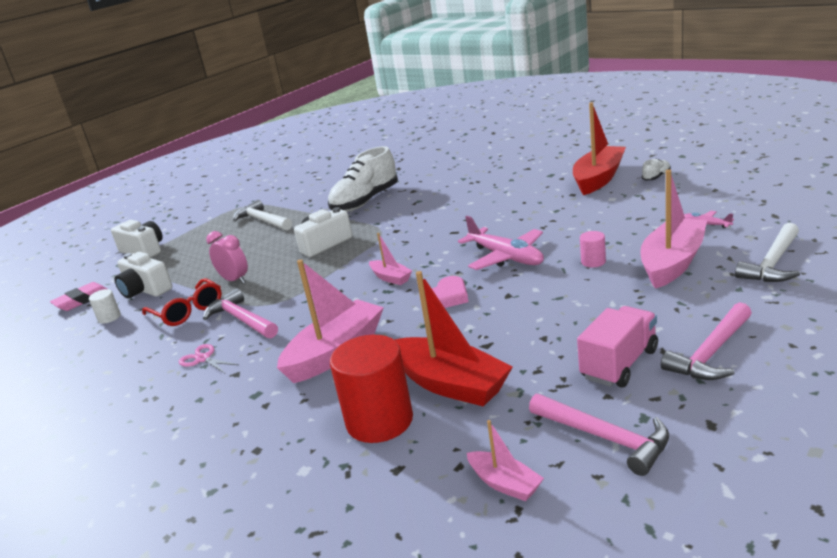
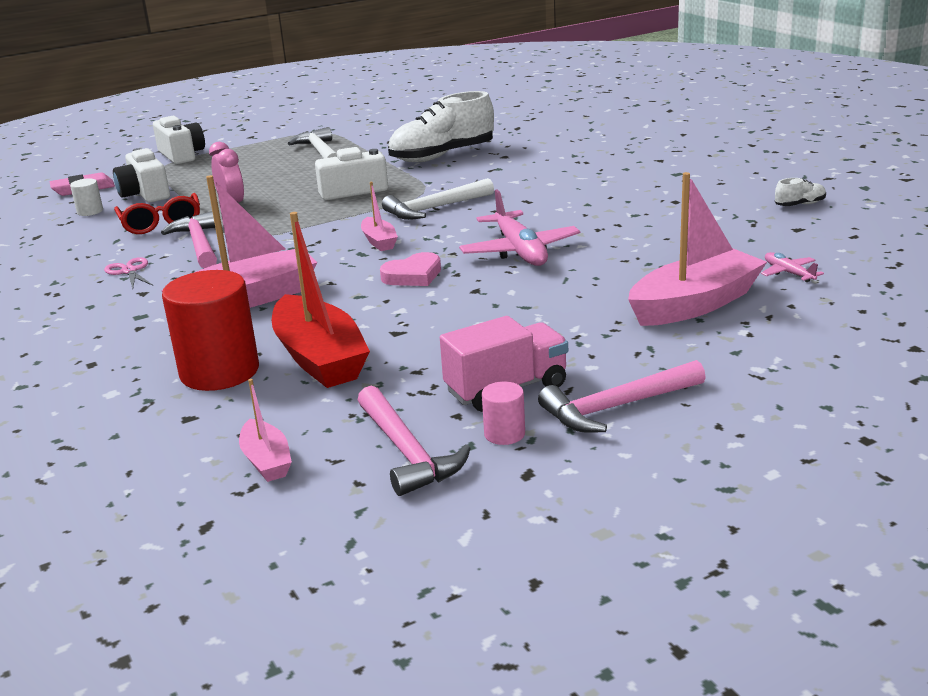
camera: 20 degrees right, 0 degrees up
red boat [573,102,626,195] -> none
pink cylinder [580,231,606,267] -> pink cylinder moved to [482,381,525,445]
white hammer [735,223,800,282] -> white hammer moved to [382,178,494,220]

